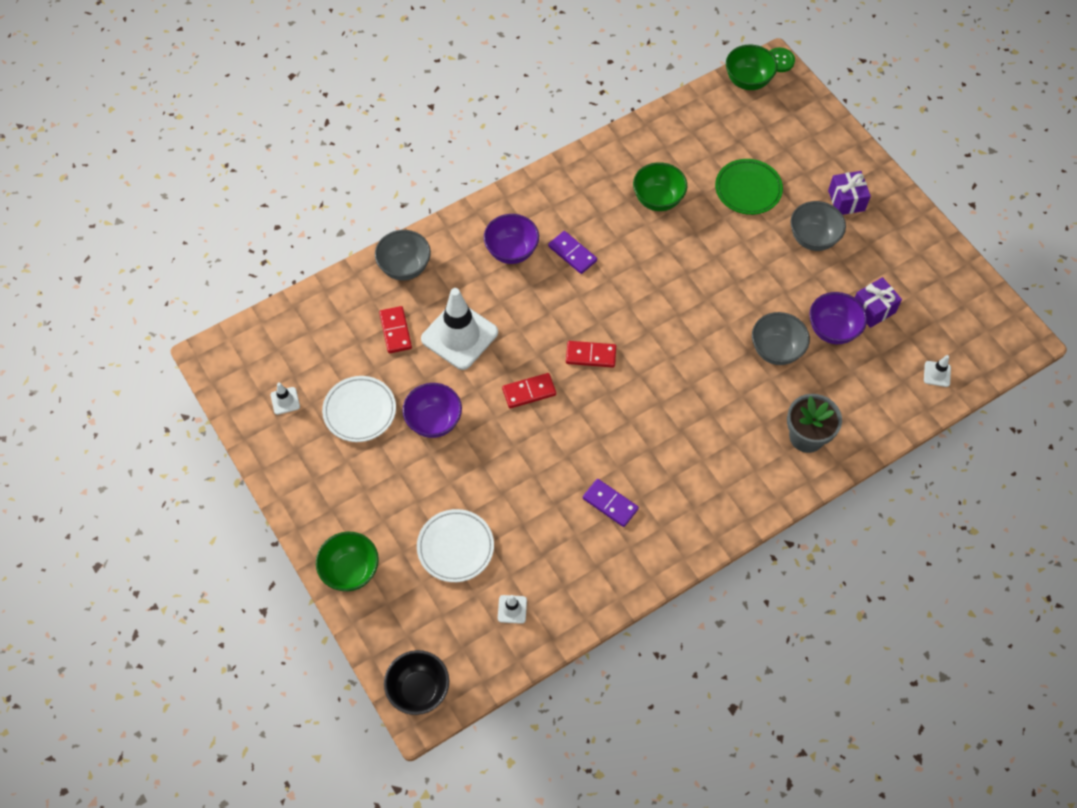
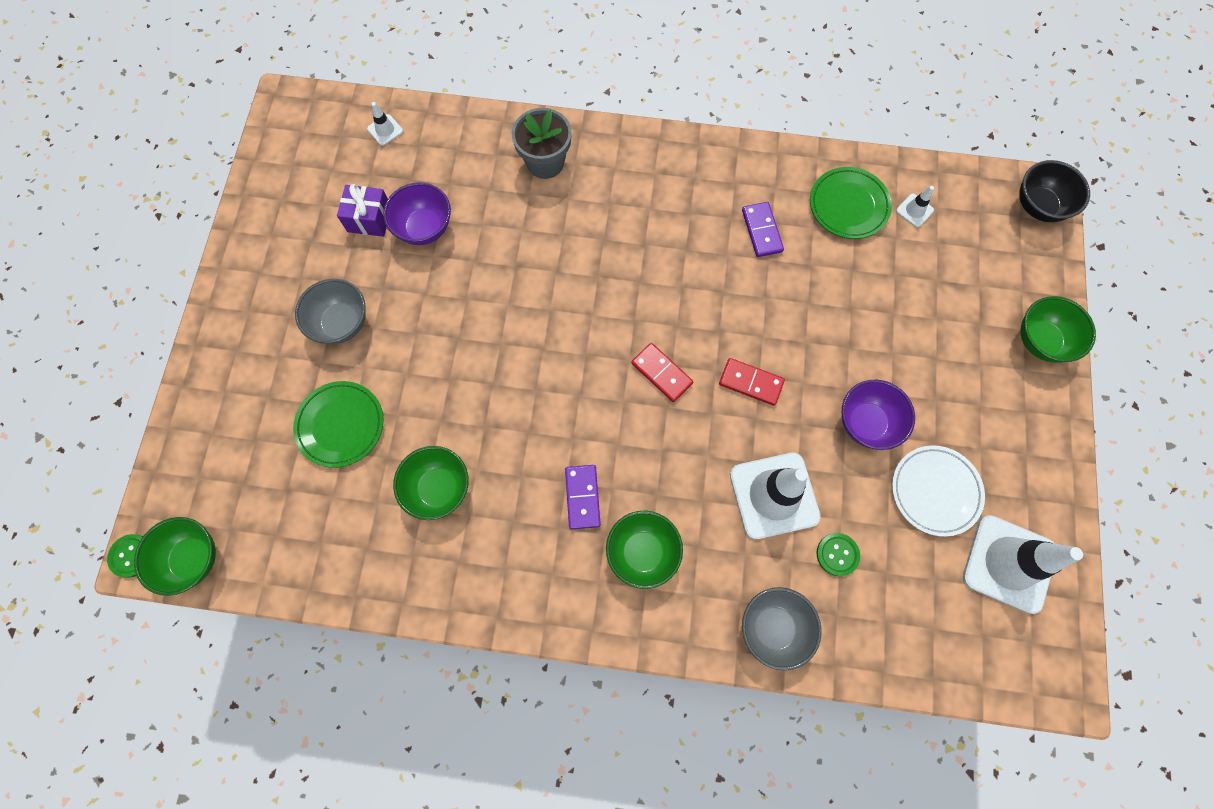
camera: 140 degrees left, 10 degrees up
white traffic cone [270,382,300,415] -> white traffic cone [963,515,1083,614], size x2.36
red domino [379,306,412,353] -> green button [816,533,860,576]
white plate [417,509,494,582] -> none
purple bowl [484,214,539,264] -> green bowl [606,511,683,589]
grey bowl [752,312,810,365] -> none
purple gift [828,171,871,215] -> none
none -> green plate [810,167,892,239]

